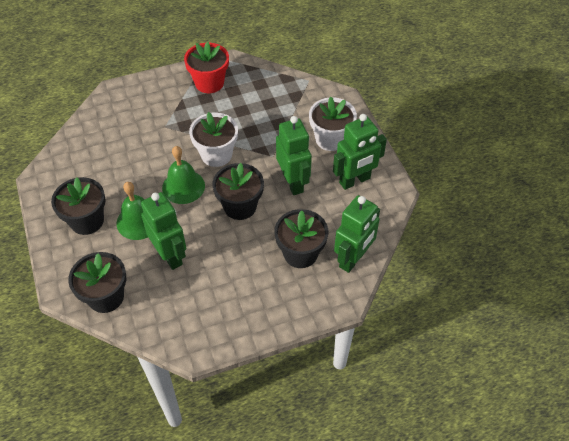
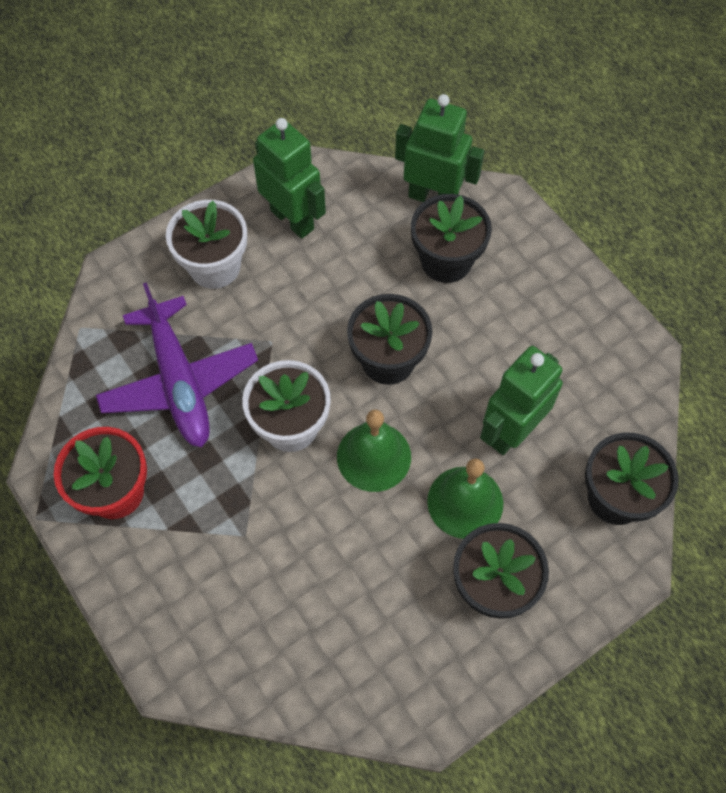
camera: 105 degrees left, 10 degrees up
green robot [276,116,312,195] -> none
none -> purple plane [96,282,258,447]

